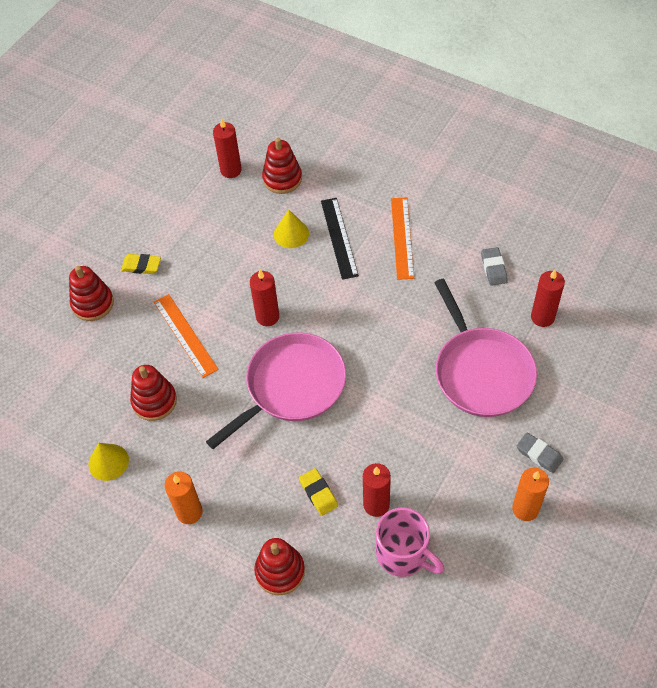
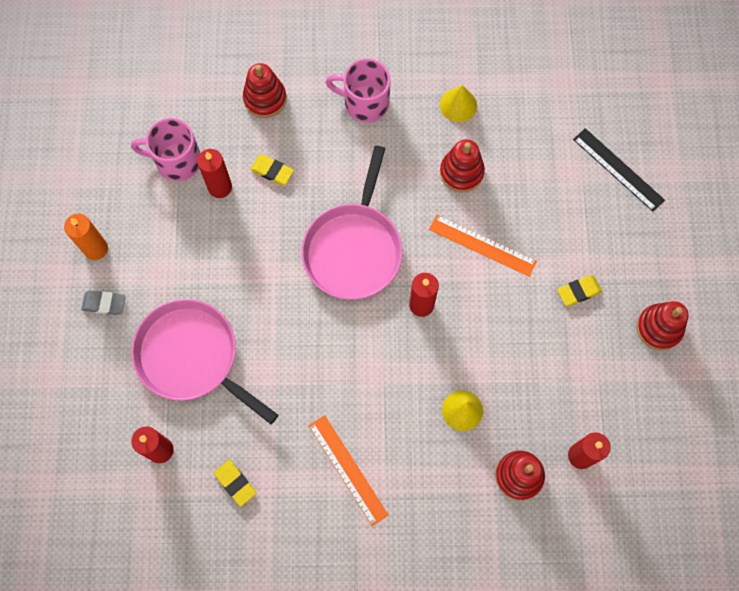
camera: 145 degrees right, 15 degrees up
red stacking toy [69,266,114,321] -> red stacking toy moved to [636,301,689,350]
orange candle [164,471,203,524] -> pink mug [326,59,391,123]
black ruler [321,198,359,280] -> black ruler moved to [573,128,665,212]
grey eraser [481,247,508,286] -> yellow eraser [214,460,256,507]

